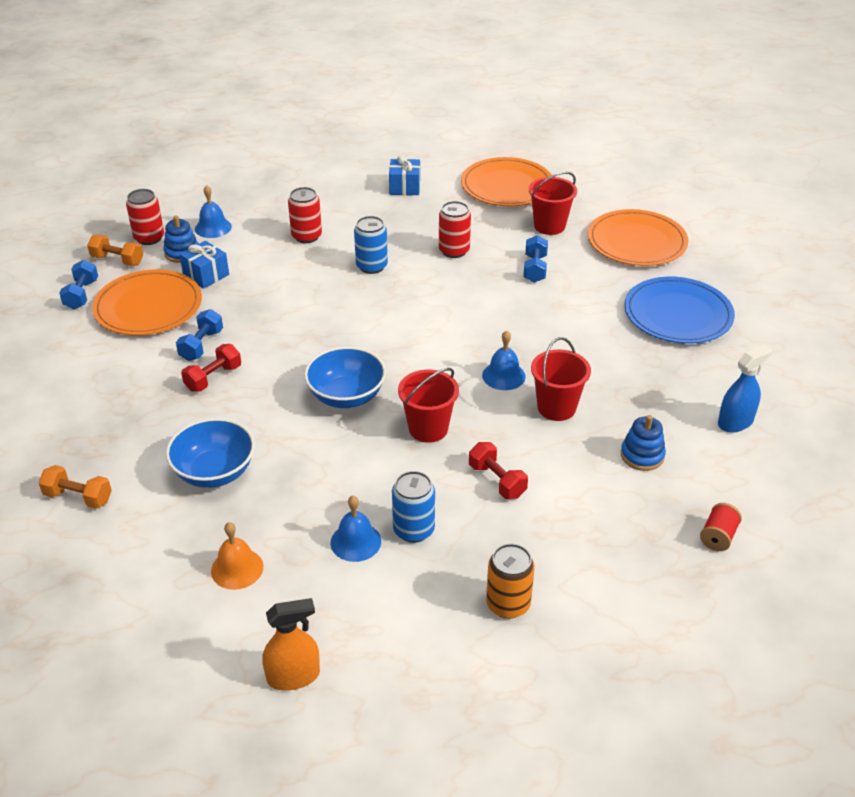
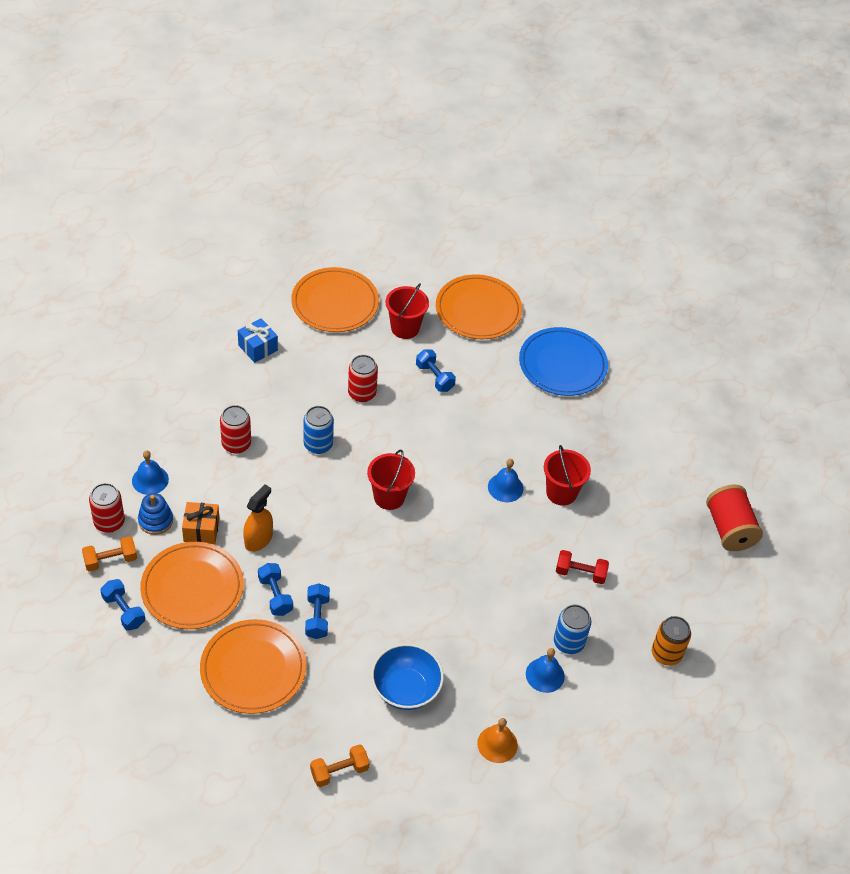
camera: 45 degrees left, 10 degrees up
blue gift [179,241,229,289] -> orange gift [182,502,220,544]
red dumbbell [181,344,241,392] -> blue dumbbell [305,583,330,639]
orange spray bottle [262,598,320,691] -> orange spray bottle moved to [243,484,273,552]
blue bowl [304,347,386,408] -> none
red bucket [398,368,459,443] -> red bucket moved to [367,450,415,510]
blue stacking toy [621,415,666,471] -> none
red spool [700,503,742,551] -> red spool [706,485,763,551], size x1.90
blue spray bottle [718,345,772,433] -> none
none -> orange plate [200,619,307,714]

